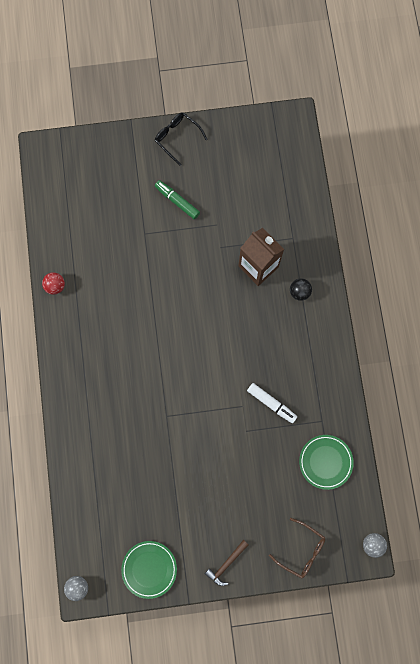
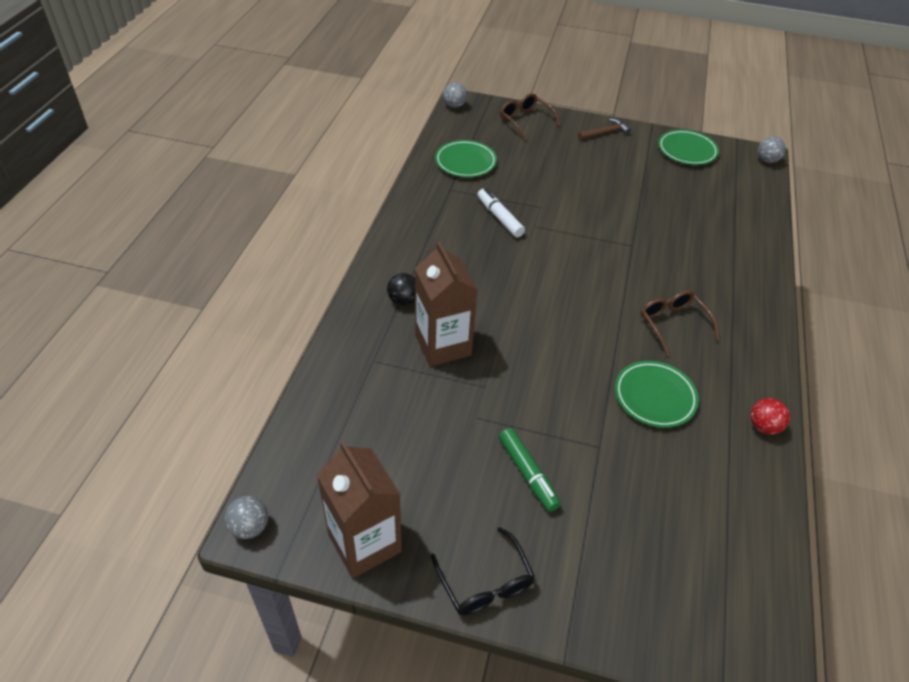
camera: 160 degrees left, 30 degrees down
none -> grey ball [225,496,268,539]
none -> brown carton [317,441,402,578]
none -> green plate [615,361,699,428]
none -> brown glasses [641,290,719,356]

